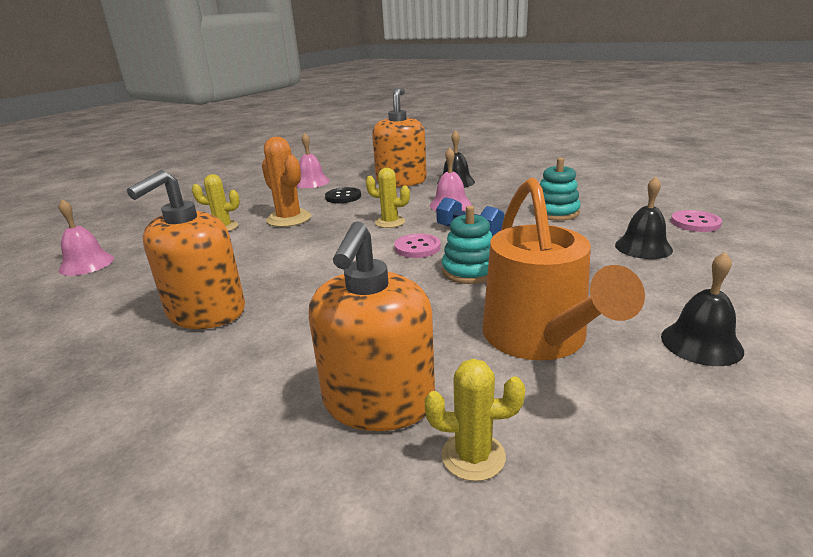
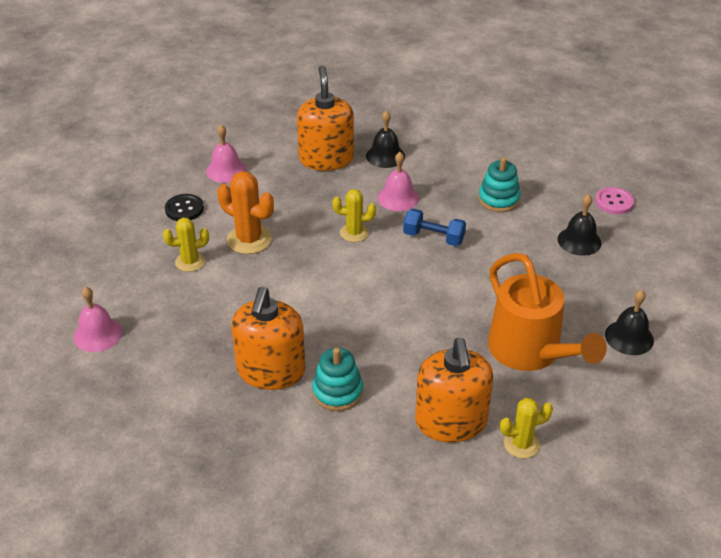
camera: 20 degrees left, 15 degrees up
black button [325,187,361,203] -> black button moved to [165,194,204,221]
pink button [394,234,441,258] -> none
turquoise stacking toy [442,206,493,284] -> turquoise stacking toy moved to [312,348,363,411]

